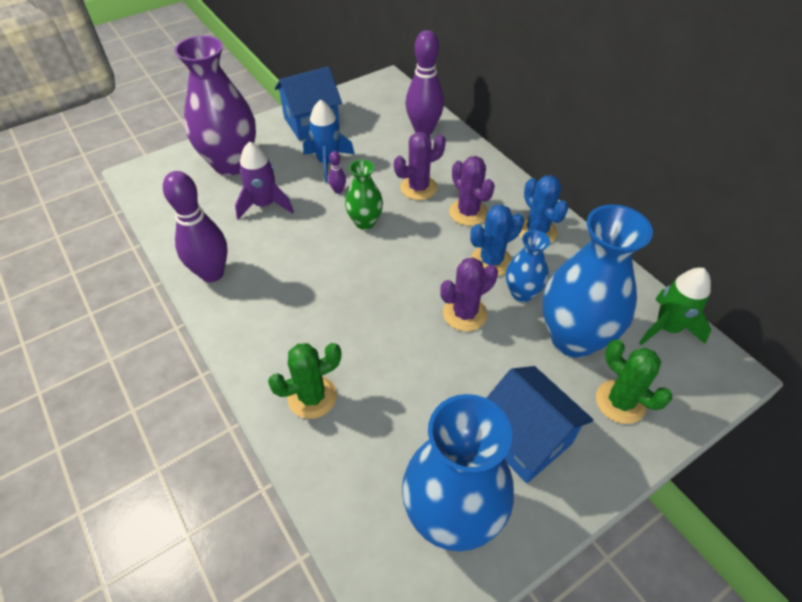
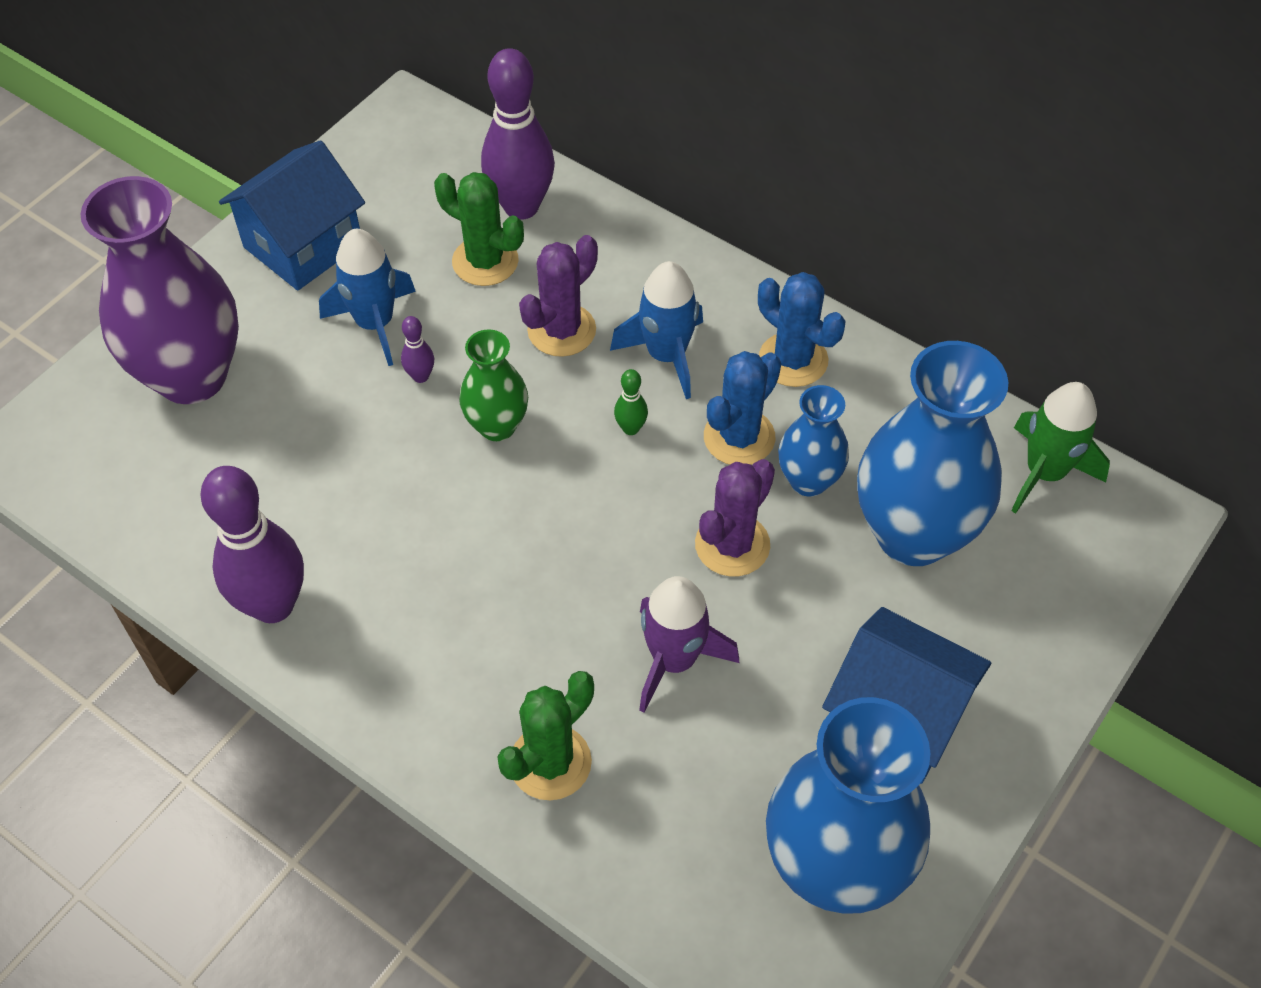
camera: 20 degrees left, 5 degrees up
purple rocket [235,141,294,219] -> purple rocket moved to [639,576,739,713]
purple cactus [449,156,495,226] -> blue rocket [610,261,703,399]
green cactus [596,339,672,424] -> green cactus moved to [434,172,524,286]
none -> green bowling pin [614,369,648,435]

